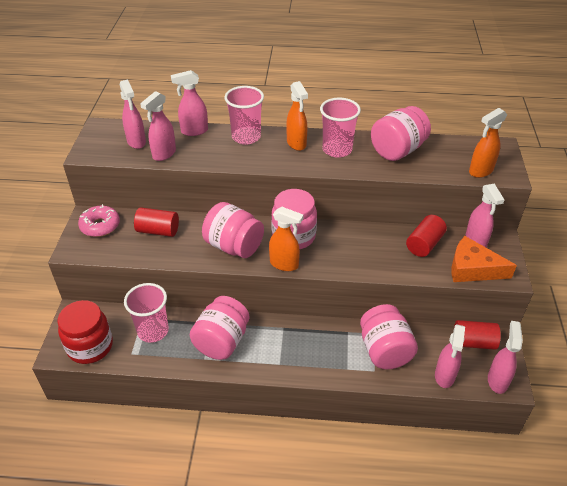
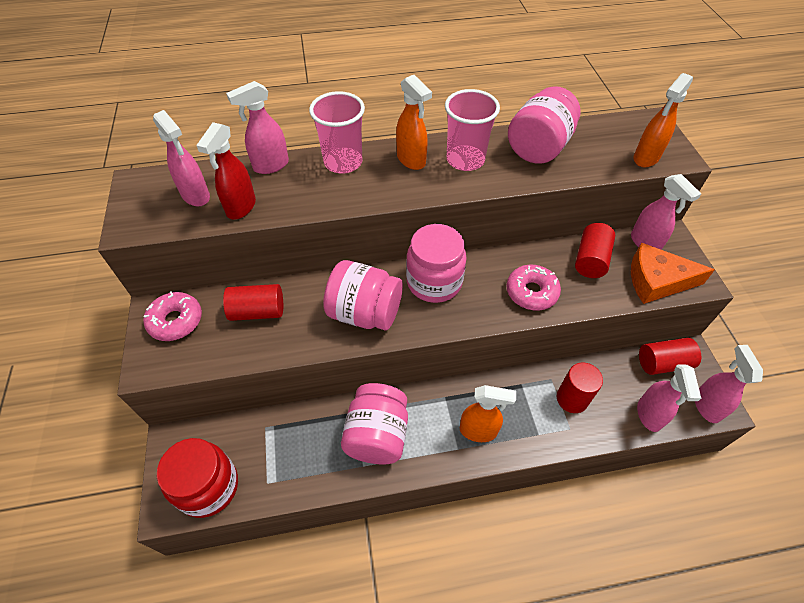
camera: 15 degrees left, 10 degrees up
pink cup [124,283,169,343] -> none
pink spray bottle [140,91,176,161] -> red spray bottle [196,122,256,220]
orange spray bottle [269,207,304,271] -> orange spray bottle moved to [460,385,516,442]
pink jar [360,304,418,369] -> red cylinder [557,363,603,413]
none -> pink donut [506,265,561,311]

